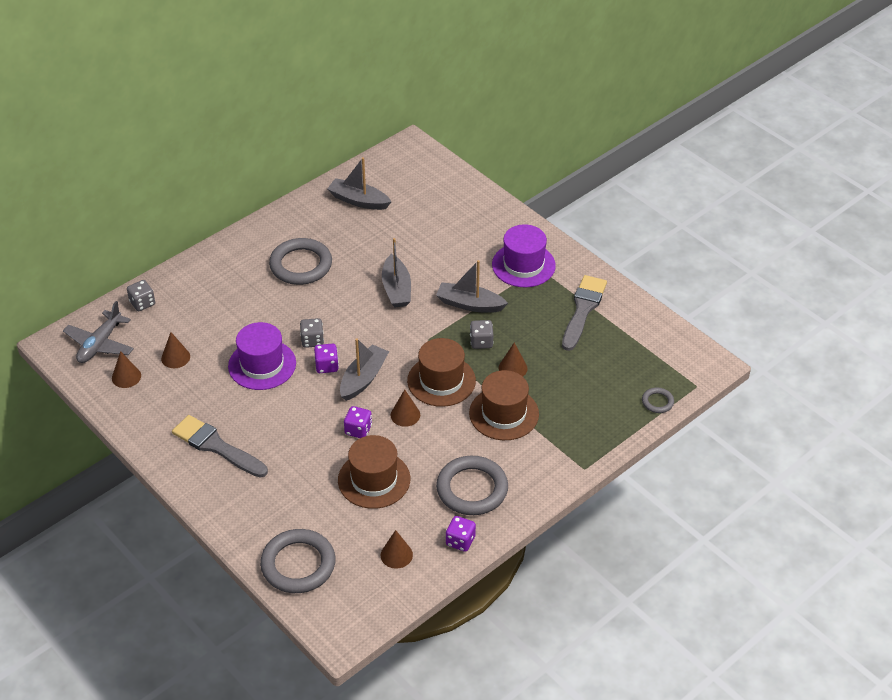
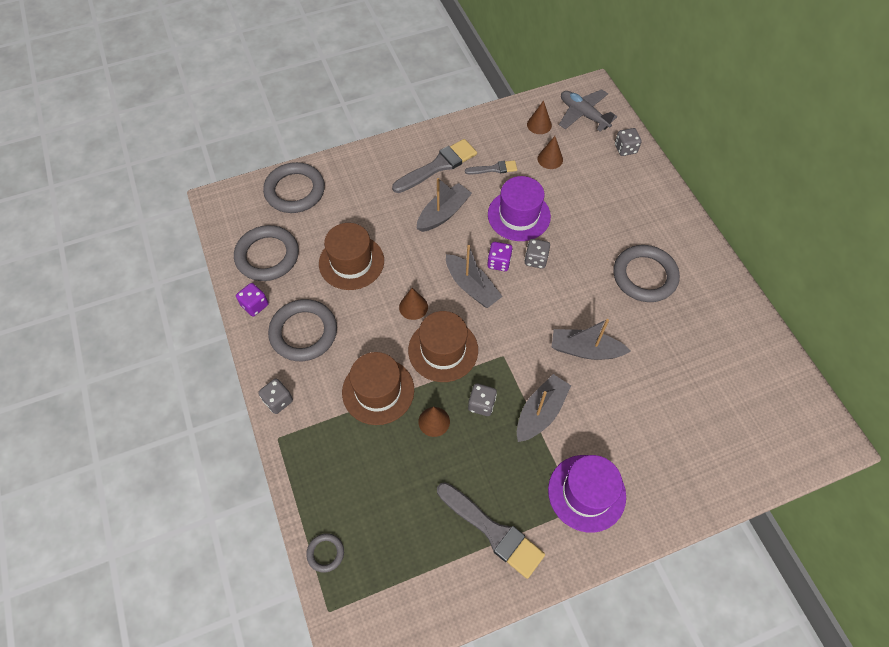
camera: 110 degrees right, 15 degrees up
grey boat [327,157,391,210] -> grey boat moved to [416,178,472,232]
purple dice [344,406,372,438] -> none
brown cone [381,530,413,569] -> grey ring [234,225,299,281]
none -> grey dice [258,379,293,414]
none -> grey brush [465,160,517,175]

